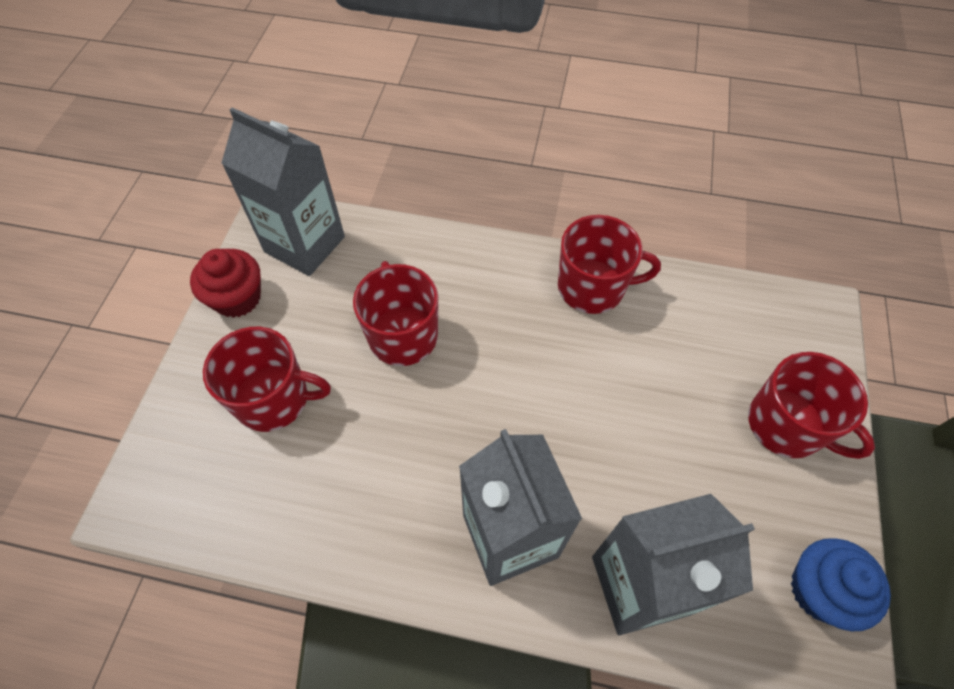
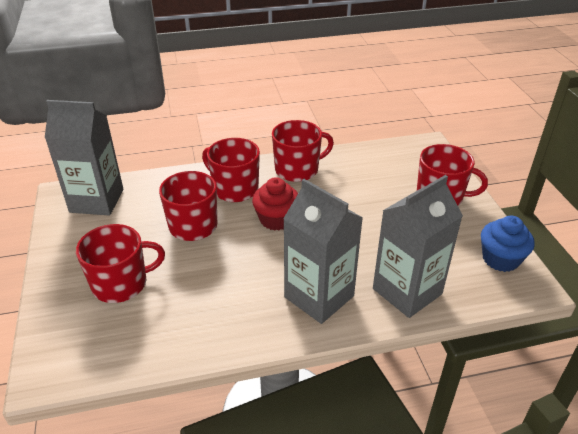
camera: 25 degrees left, 20 degrees down
red cupcake [190,249,261,318] -> red cupcake moved to [252,177,298,231]
none -> red mug [202,138,260,202]

